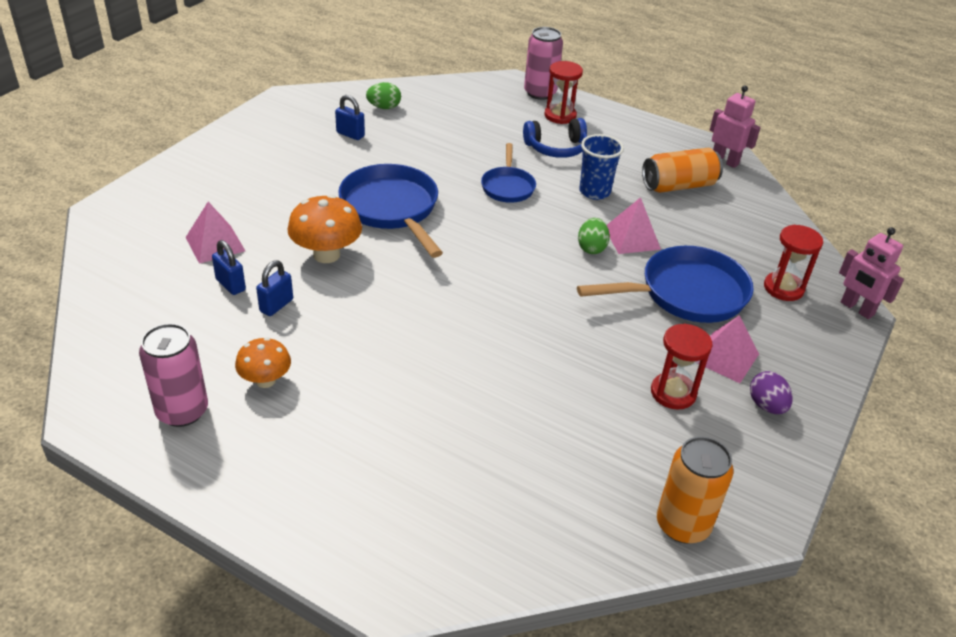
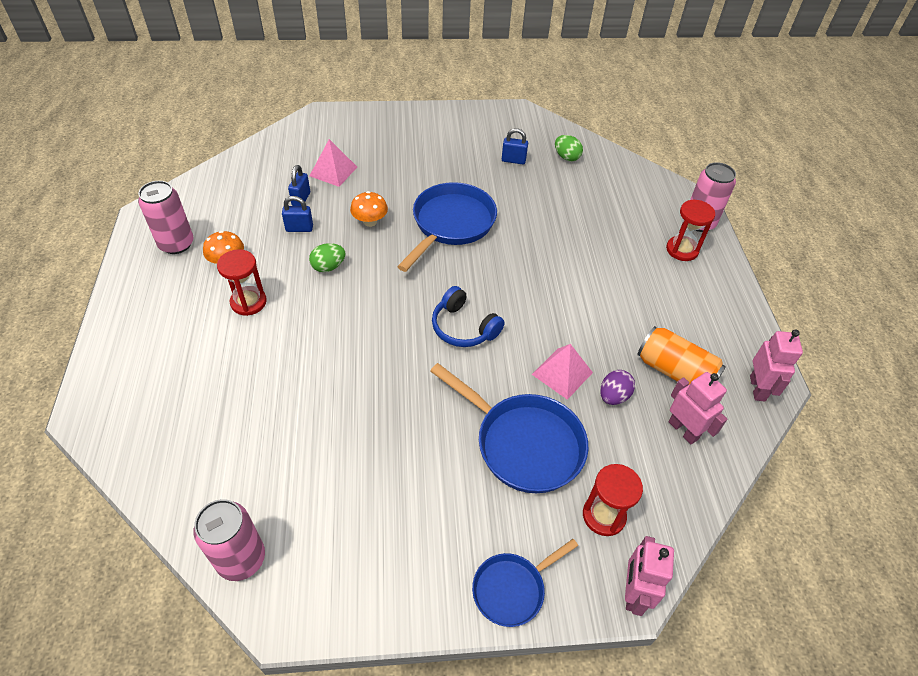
camera: 55 degrees right, 10 degrees up
orange mushroom [287,195,362,263] -> orange mushroom [350,191,388,227], size x0.64
blue padlock [335,95,365,140] -> blue padlock turned 75 degrees counterclockwise [502,128,528,164]
blue pan [481,143,536,203] -> blue pan moved to [472,539,578,627]
blue headphones [523,118,587,158] -> blue headphones moved to [432,286,505,347]
green egg [578,218,610,254] -> green egg moved to [309,243,345,272]
blue cup [579,134,624,200] -> none
red hourglass [651,323,713,409] -> red hourglass moved to [217,249,267,316]
orange can [657,436,734,544] -> pink can [194,499,265,581]
pink pyramid [697,315,759,383] -> none
purple egg [750,371,792,414] -> purple egg moved to [600,370,635,405]
none -> pink robot [668,372,727,444]

